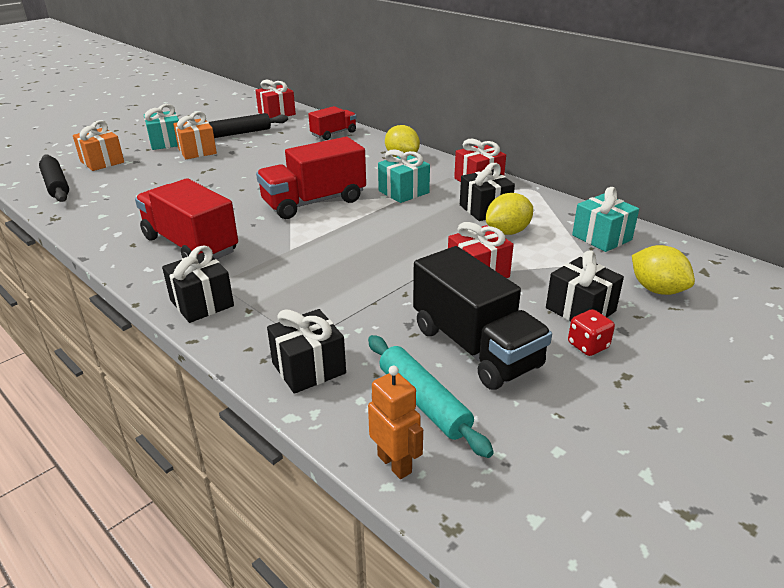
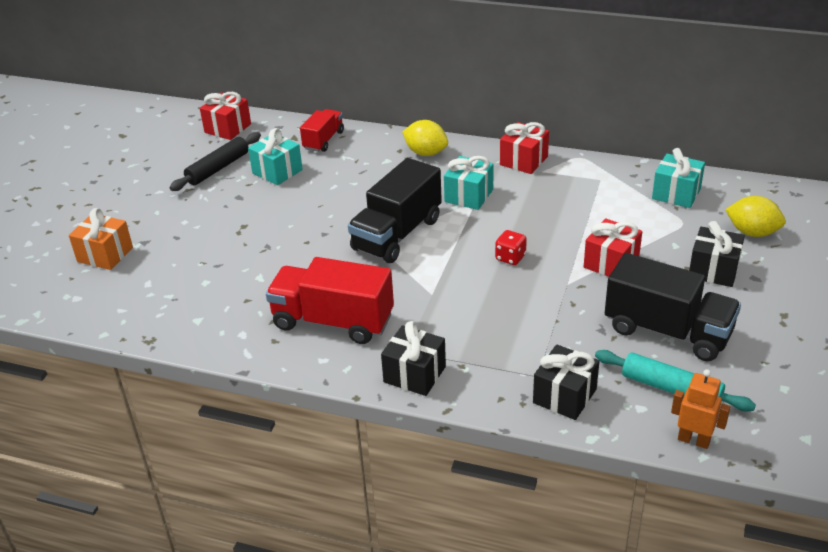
camera: 25 degrees left, 5 degrees up
black rolling pin [39,154,69,202] -> none
turquoise gift [144,104,179,150] -> turquoise gift moved to [248,128,303,185]
orange gift [173,111,217,159] -> none
red truck [256,137,366,219] -> black truck [348,158,442,263]
black gift [460,163,515,221] -> none
yellow lemon [486,193,533,235] -> none
red dice [568,309,615,356] -> red dice moved to [495,230,527,265]

